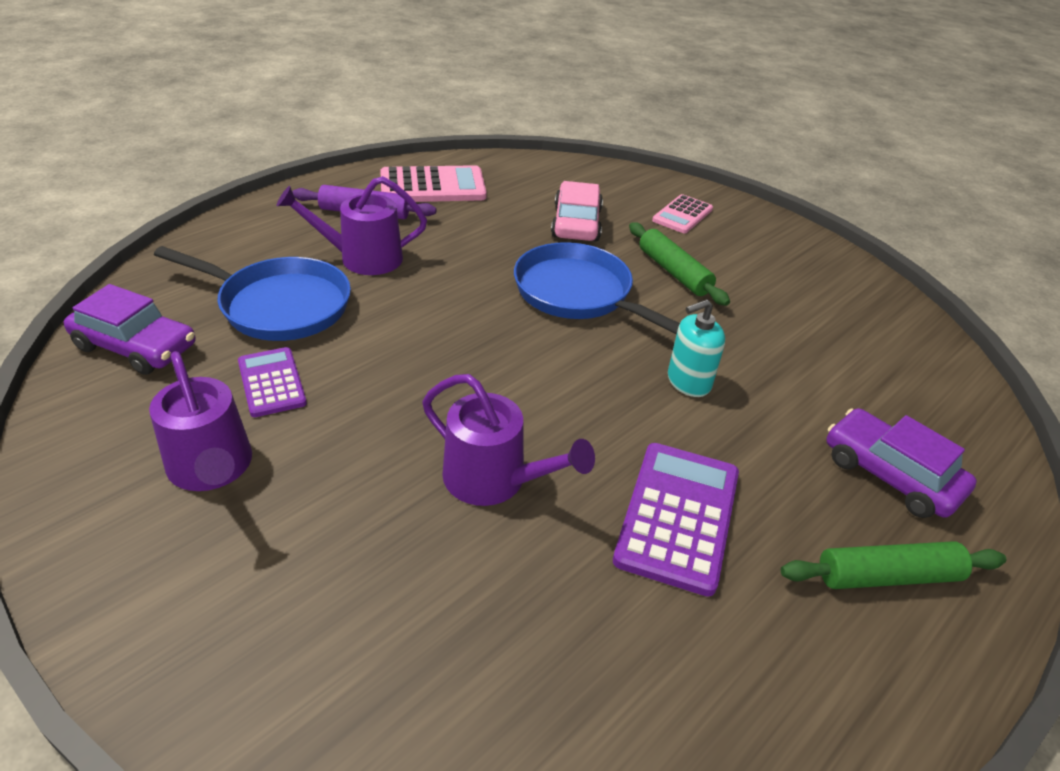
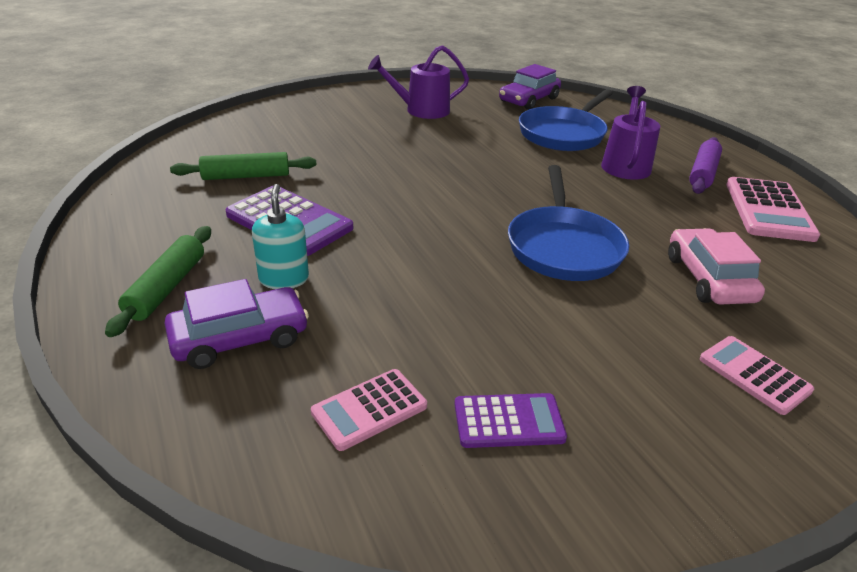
camera: 110 degrees right, 5 degrees down
purple calculator [238,347,307,417] -> purple calculator moved to [454,393,567,448]
purple watering can [422,374,595,506] -> none
blue pan [514,242,680,335] -> blue pan turned 120 degrees clockwise [508,165,629,281]
pink car [551,181,603,241] -> pink car turned 120 degrees counterclockwise [668,228,765,305]
green rolling pin [629,222,730,306] -> green rolling pin moved to [170,152,316,180]
turquoise soap dispenser [668,299,725,397] -> turquoise soap dispenser moved to [252,184,309,289]
none -> pink calculator [311,369,427,451]

